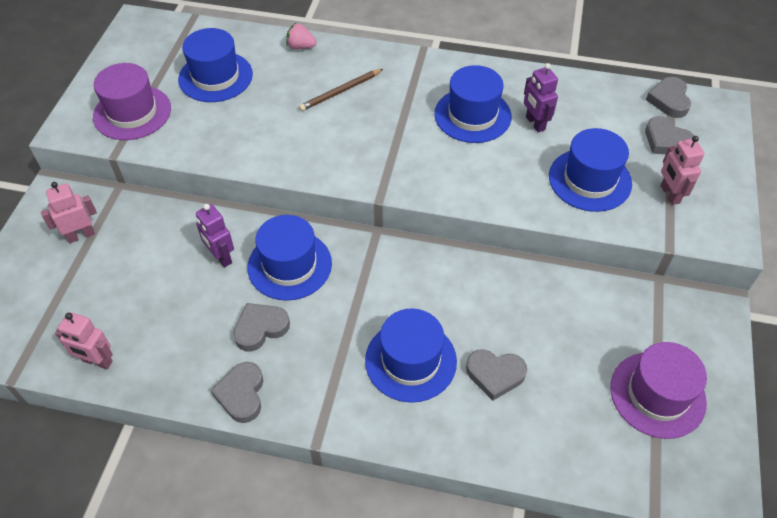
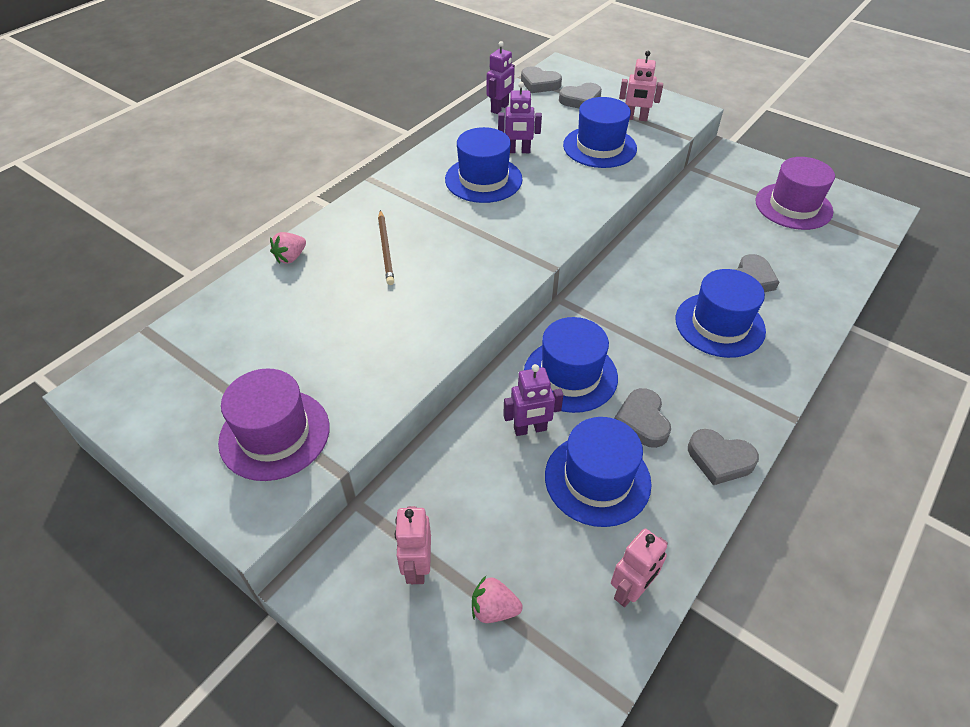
camera: 65 degrees left, 5 degrees down
blue hat [178,28,253,102] -> blue hat moved to [545,417,652,527]
none -> pink strawberry [472,576,523,623]
none -> purple robot [487,41,515,114]

